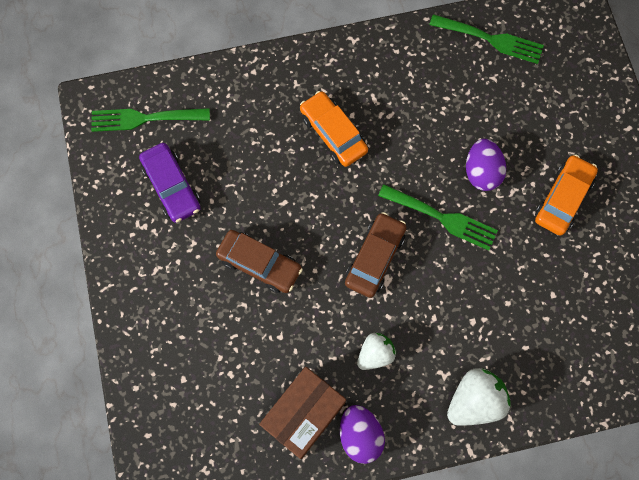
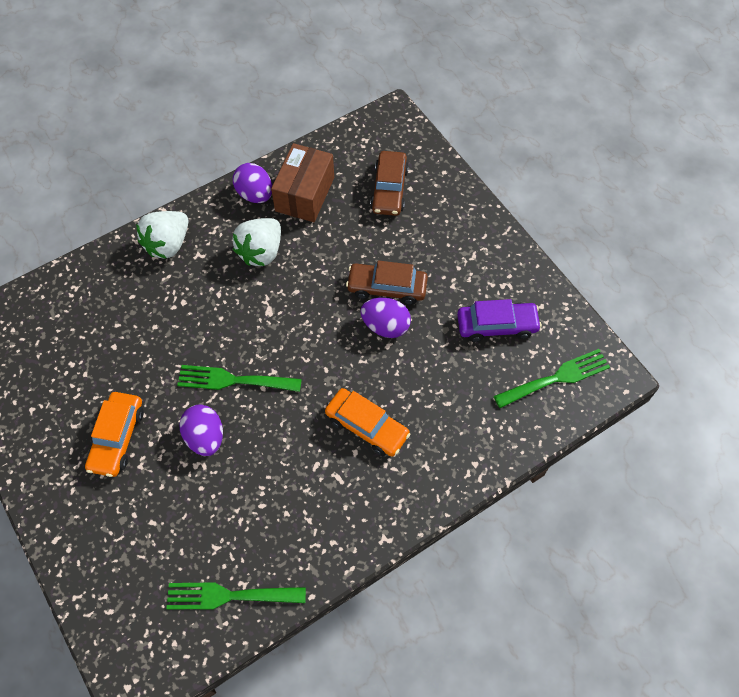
camera: 160 degrees right, 10 degrees down
purple car [139,143,201,223] -> purple car turned 135 degrees clockwise [457,299,542,342]
brown car [345,212,407,298] -> brown car moved to [370,151,409,216]
white strawberry [357,333,396,370] -> white strawberry [233,218,281,266], size x1.53
none -> purple egg [360,298,411,338]

